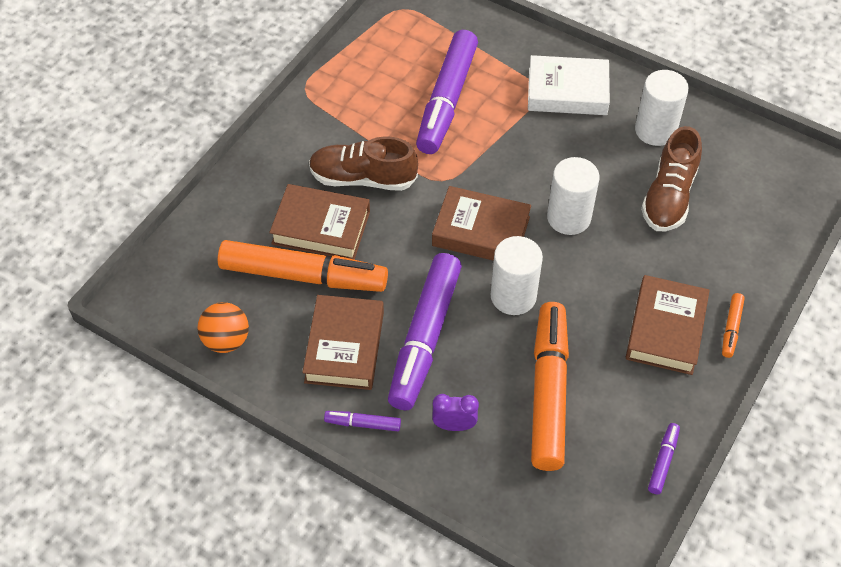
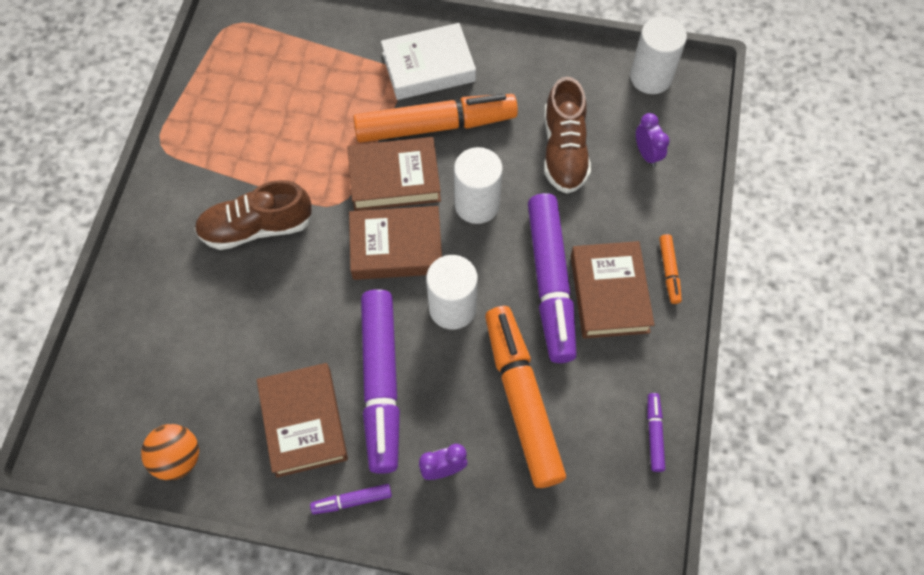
camera: 20 degrees left, 10 degrees up
orange marker [217,240,388,292] -> orange marker moved to [353,94,518,143]
brown book [269,184,370,260] -> brown book moved to [347,137,441,211]
purple marker [416,30,478,154] -> purple marker moved to [528,193,577,363]
white cylinder [635,70,689,146] -> white cylinder moved to [630,16,687,94]
none -> purple clock [636,113,670,167]

